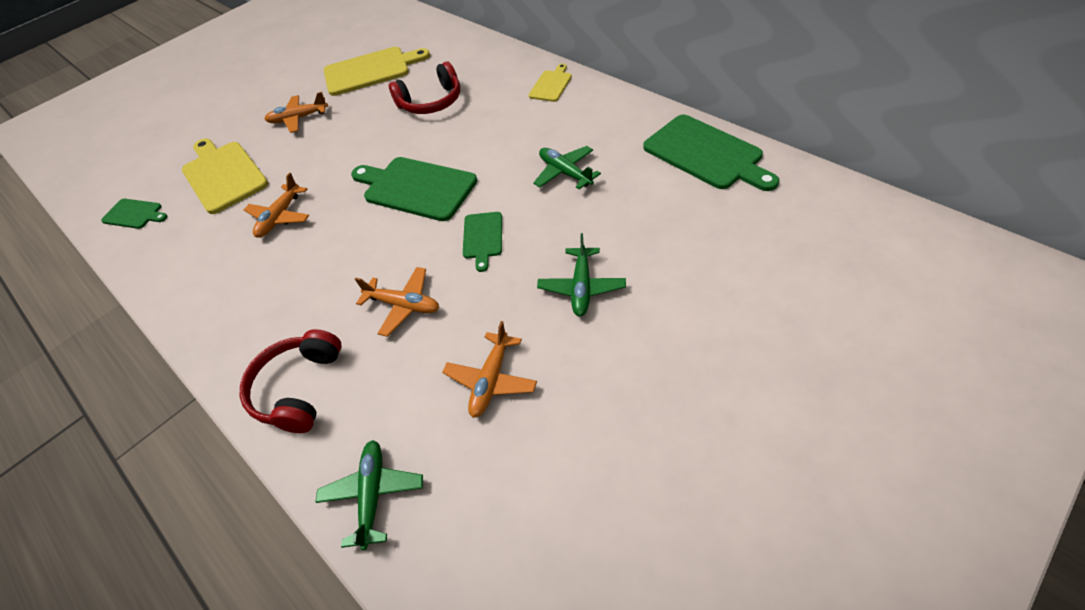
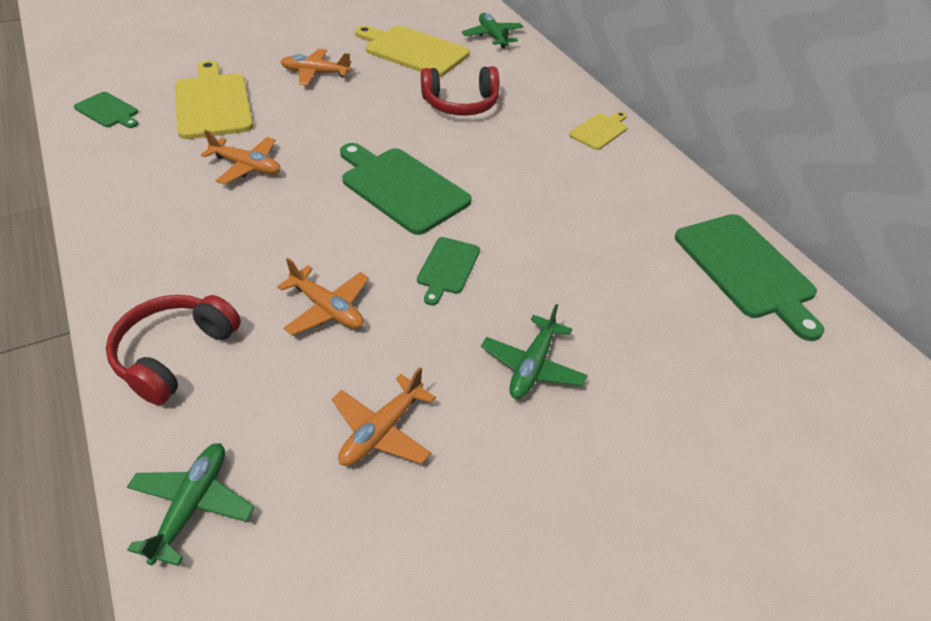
camera: 10 degrees right, 5 degrees down
orange plane [244,173,309,238] -> orange plane turned 105 degrees counterclockwise [201,130,280,185]
yellow cutting board [324,47,430,96] -> yellow cutting board turned 150 degrees counterclockwise [355,25,470,77]
green plane [533,146,601,189] -> green plane moved to [462,13,523,49]

